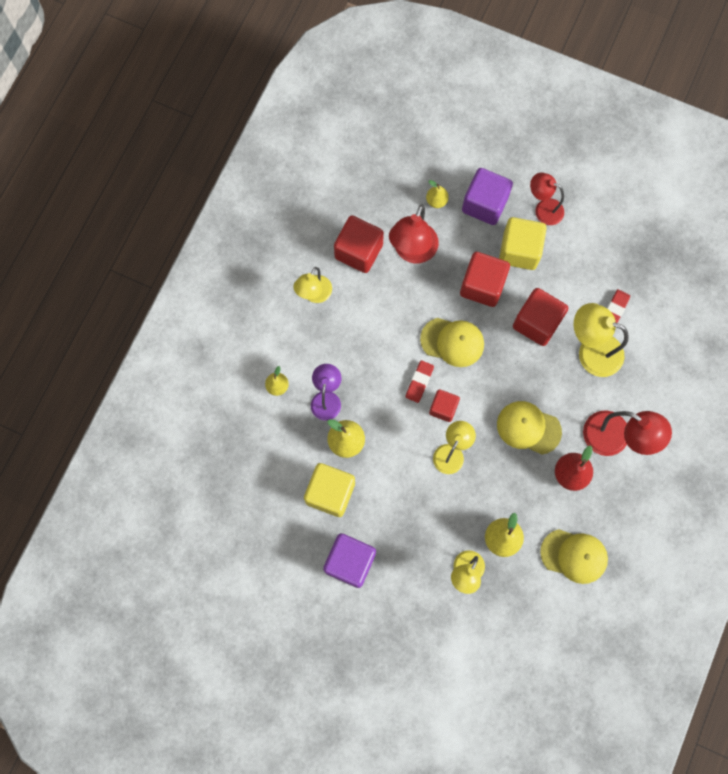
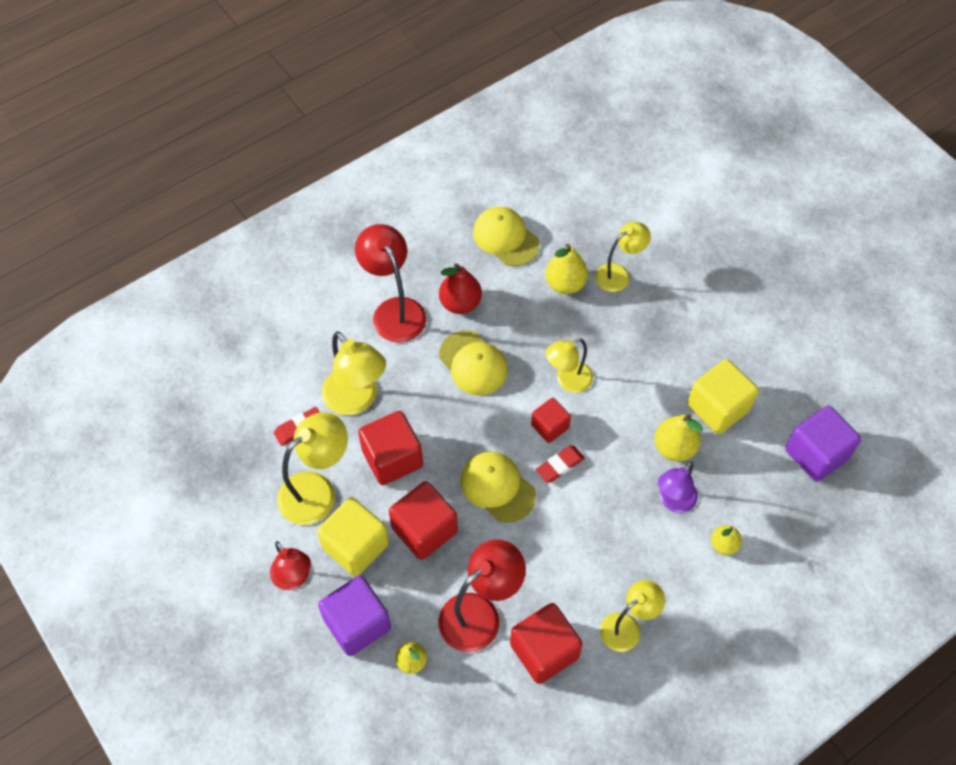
camera: 150 degrees left, 15 degrees down
purple cube [323,533,376,588] -> purple cube moved to [785,406,861,482]
none -> yellow lamp [277,412,348,525]

